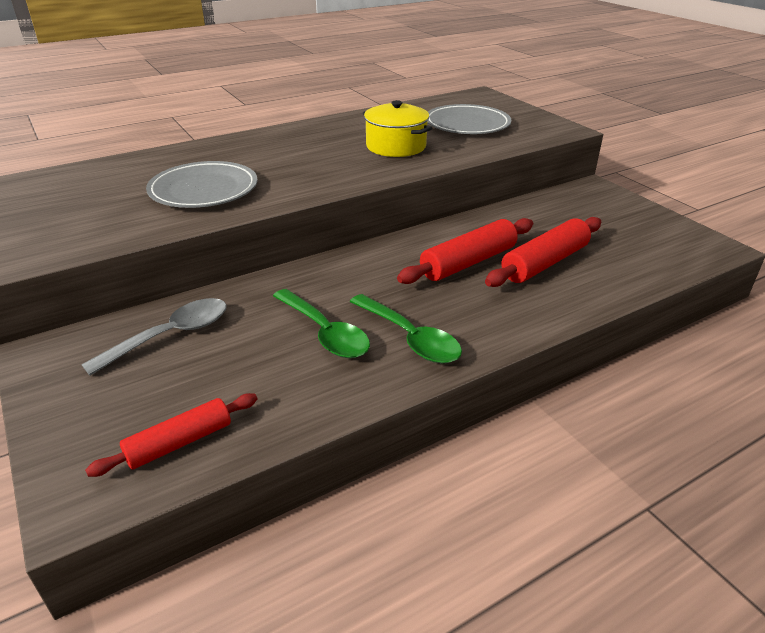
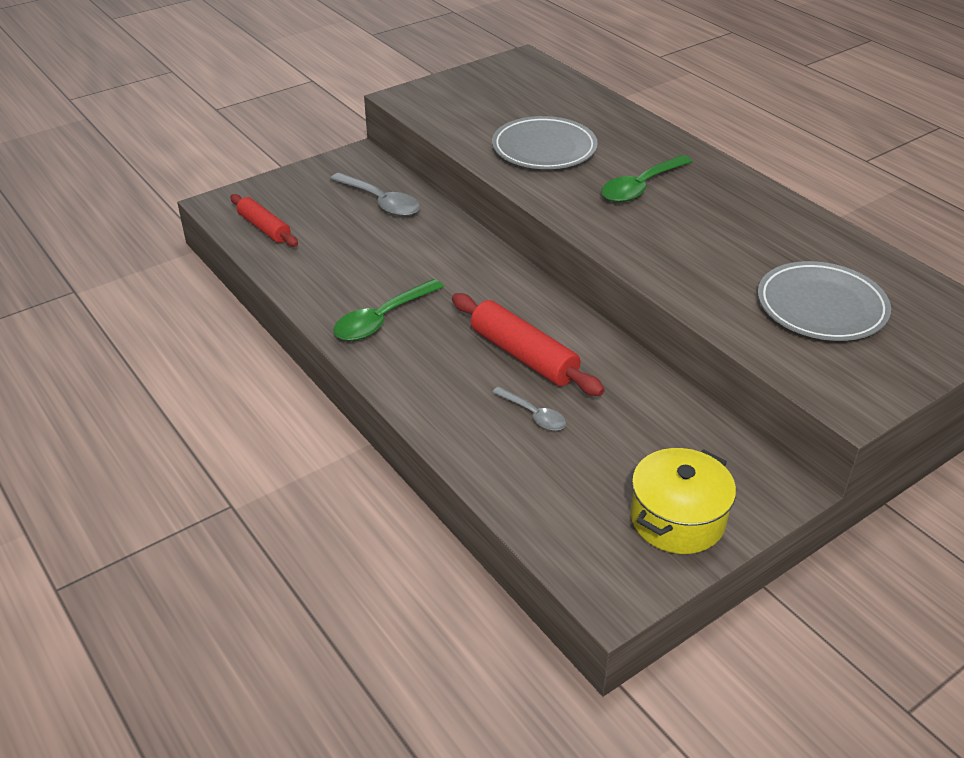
camera: 85 degrees right, 5 degrees up
green spoon [273,289,370,358] -> green spoon moved to [601,155,693,203]
yellow pot [363,100,432,157] -> yellow pot moved to [630,448,736,554]
red rolling pin [485,217,601,287] -> grey spoon [492,387,566,431]

